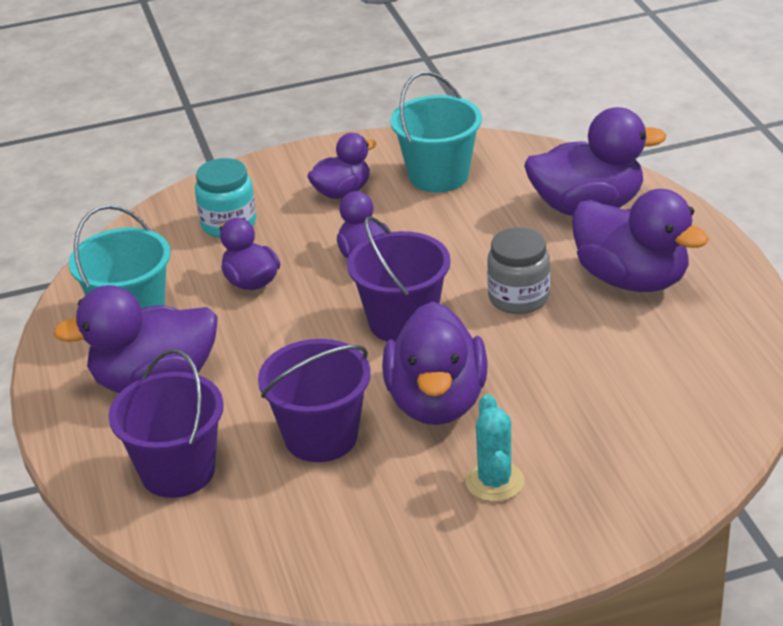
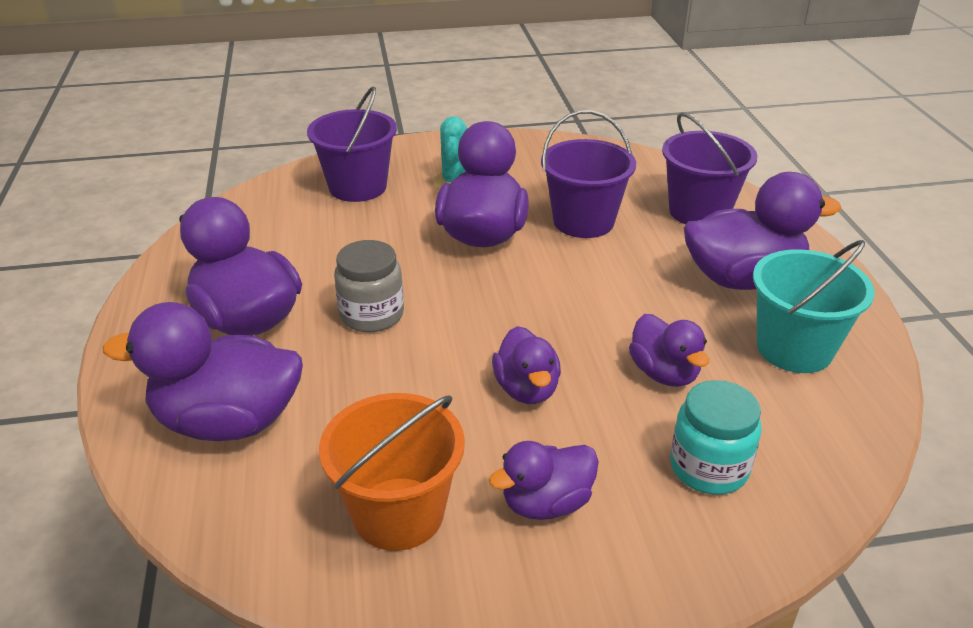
camera: 175 degrees left, 0 degrees up
purple bucket [347,216,451,342] -> purple bucket moved to [307,86,397,202]
turquoise bucket [391,72,482,193] -> orange bucket [319,393,465,551]

